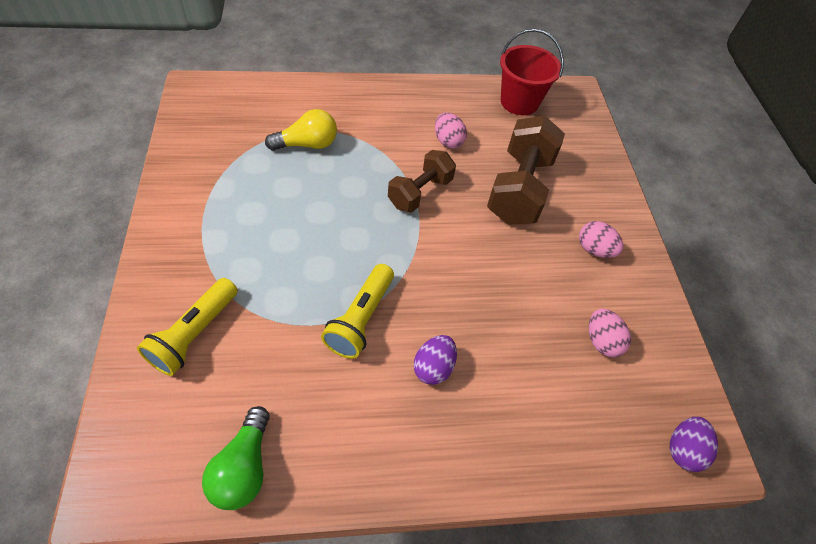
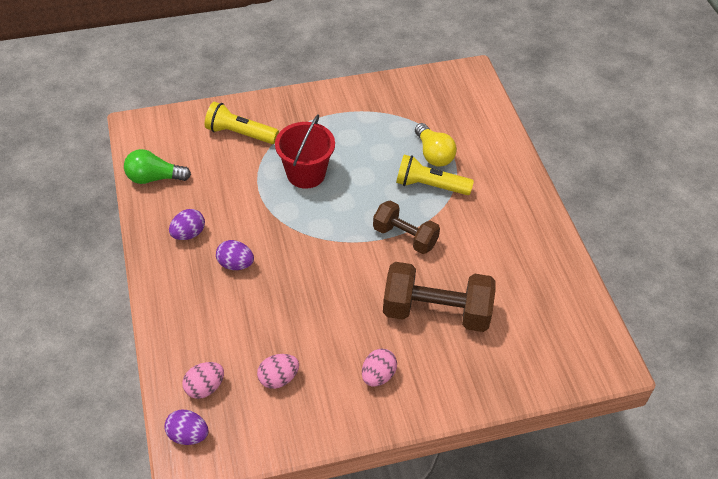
camera: 85 degrees right, 5 degrees down
yellow flashlight [321,264,394,359] -> yellow flashlight moved to [396,155,474,195]
pink egg [435,112,467,148] -> pink egg moved to [182,362,224,399]
red bucket [500,29,564,115] -> red bucket moved to [275,115,335,189]
none -> purple egg [169,209,205,240]

